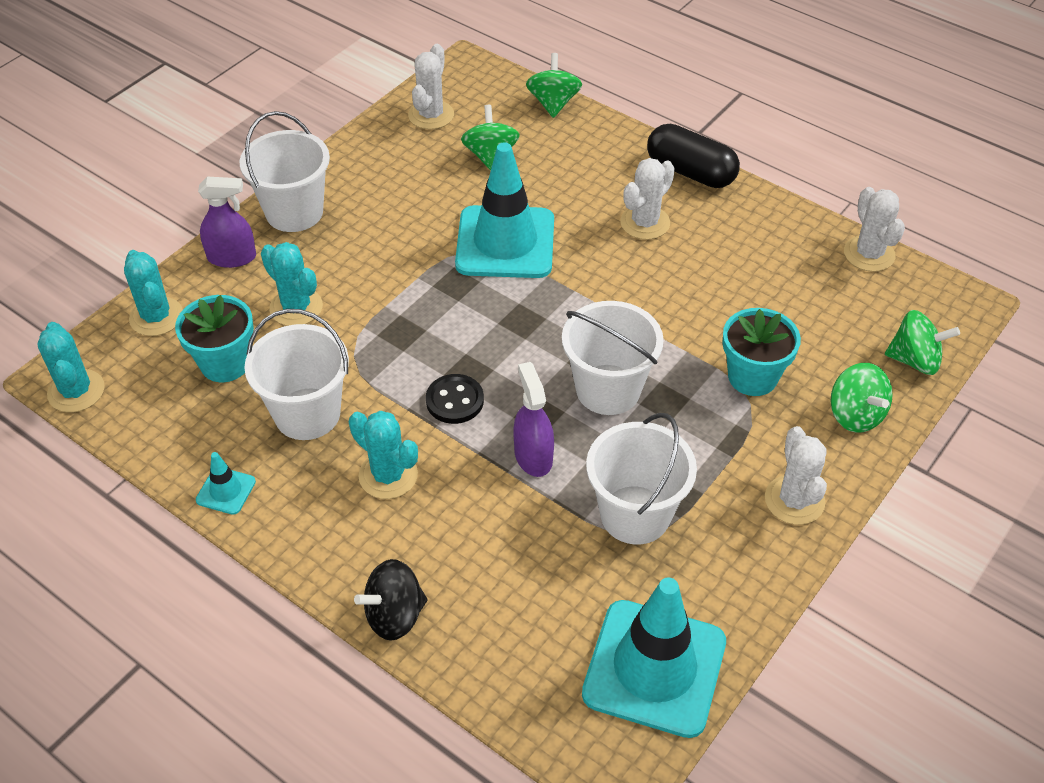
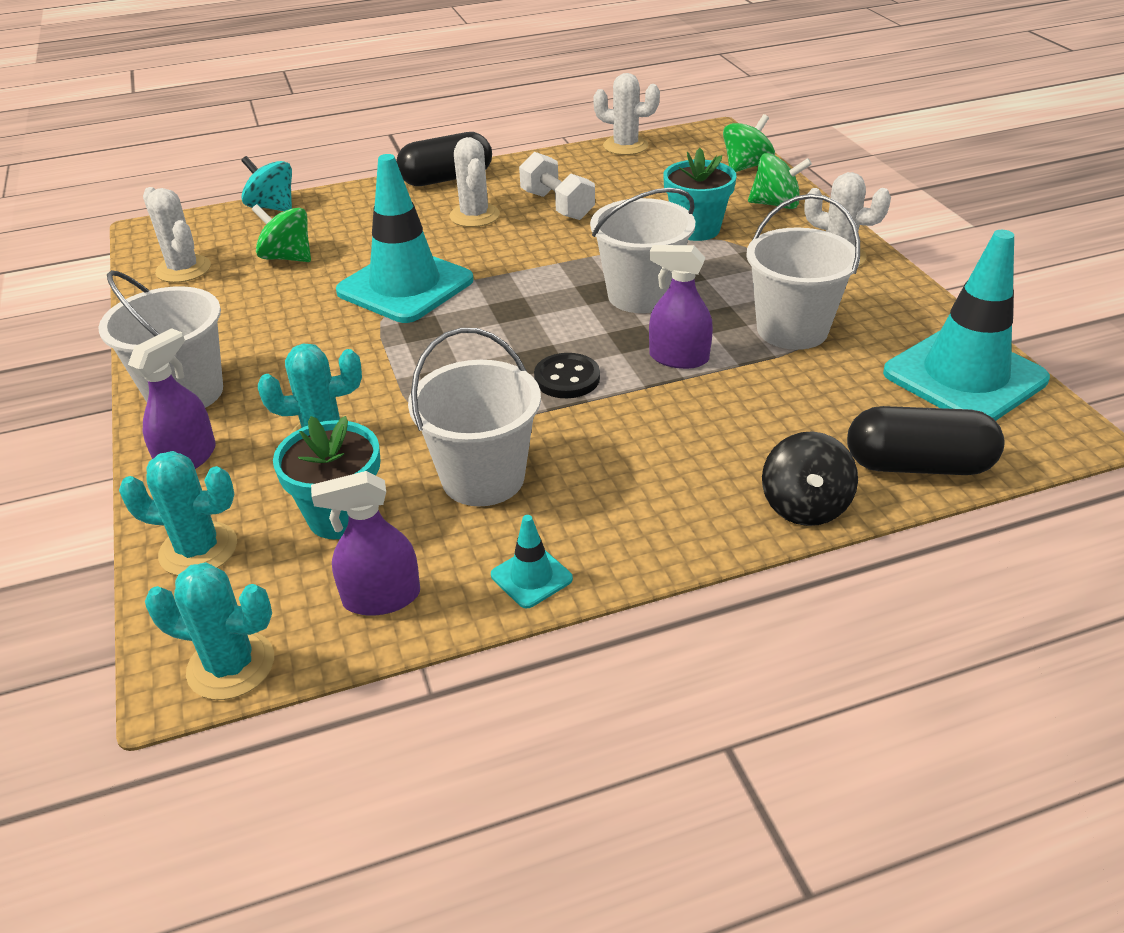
camera: 55 degrees left, 10 degrees down
turquoise cactus [349,411,418,499] -> none
green spinning top [526,53,582,118] -> turquoise spinning top [241,156,292,211]
none -> purple spray bottle [311,471,420,616]
none -> white dumbbell [519,152,595,220]
none -> black capsule [847,406,1004,475]

